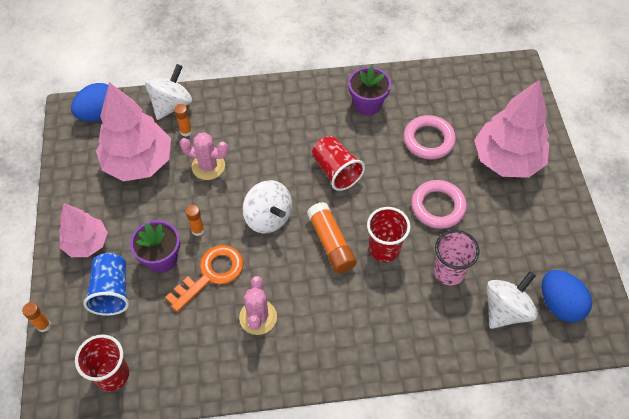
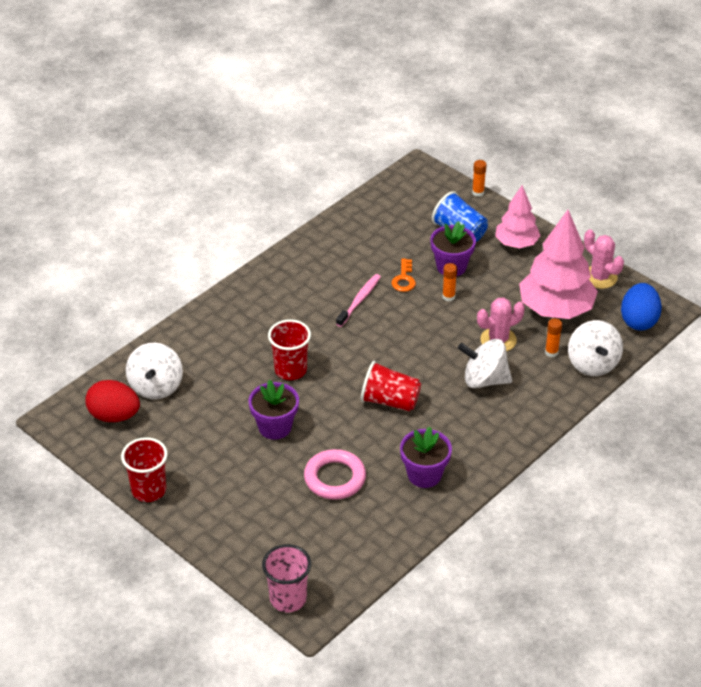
camera: 140 degrees right, 15 degrees down
red cup [75,334,129,391] -> red cup moved to [121,437,168,502]
orange key [165,245,244,312] -> orange key [391,258,416,292], size x0.58
pink cactus [239,276,277,335] -> pink cactus moved to [584,229,624,289]
white spinning top [243,180,292,233] -> white spinning top moved to [458,339,512,388]
orange glue stick [307,202,357,273] -> none
pink ring [411,180,467,229] -> purple flower pot [249,380,299,440]
pink cup [433,230,480,285] -> pink cup moved to [262,544,311,612]
pink tree [474,79,549,178] -> none
blue egg [542,270,592,322] -> red egg [85,380,140,422]
none -> pink toothbrush [336,274,381,327]

